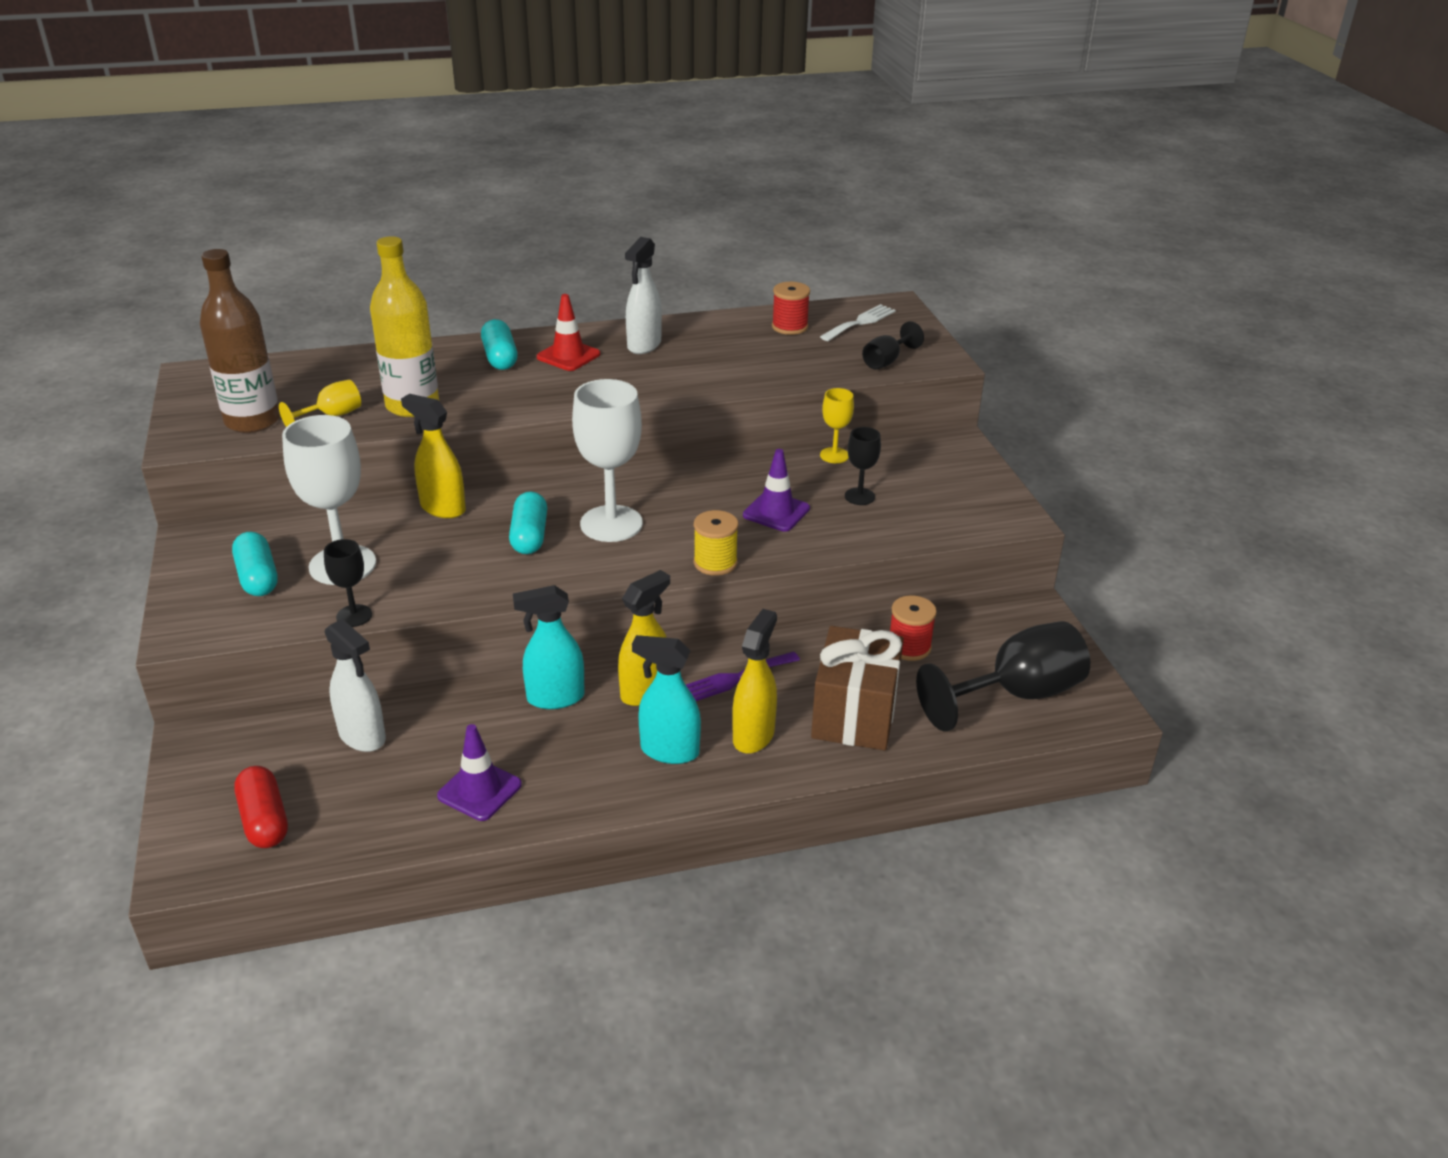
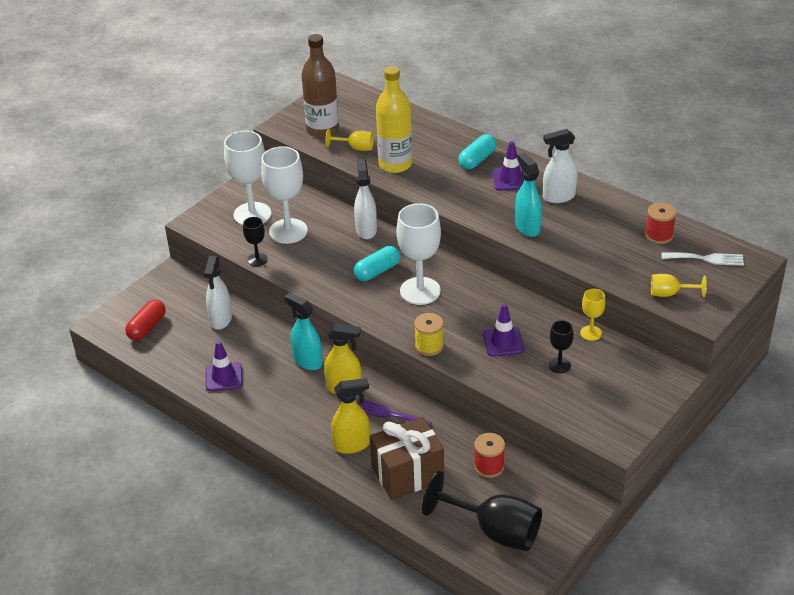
camera: 55 degrees right, 5 degrees up
turquoise capsule [232,532,278,596] -> white goblet [224,130,271,225]
yellow spray bottle [401,394,466,518] -> white spray bottle [354,159,377,239]
red traffic cone [537,294,600,371] -> purple traffic cone [493,141,524,191]
turquoise spray bottle [632,635,701,764] -> turquoise spray bottle moved to [515,153,542,237]
black goblet [862,321,924,369] -> yellow goblet [651,274,707,298]

